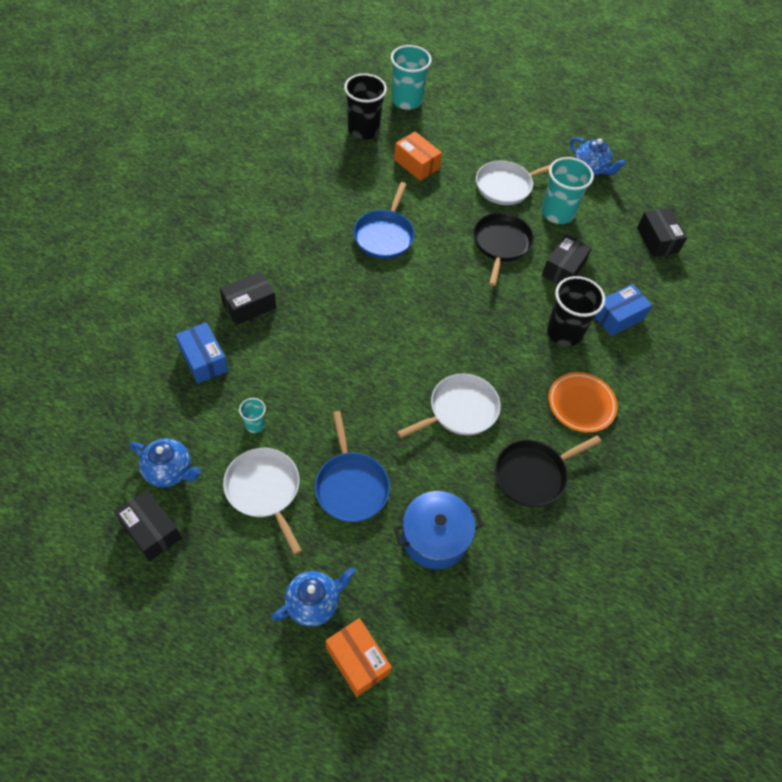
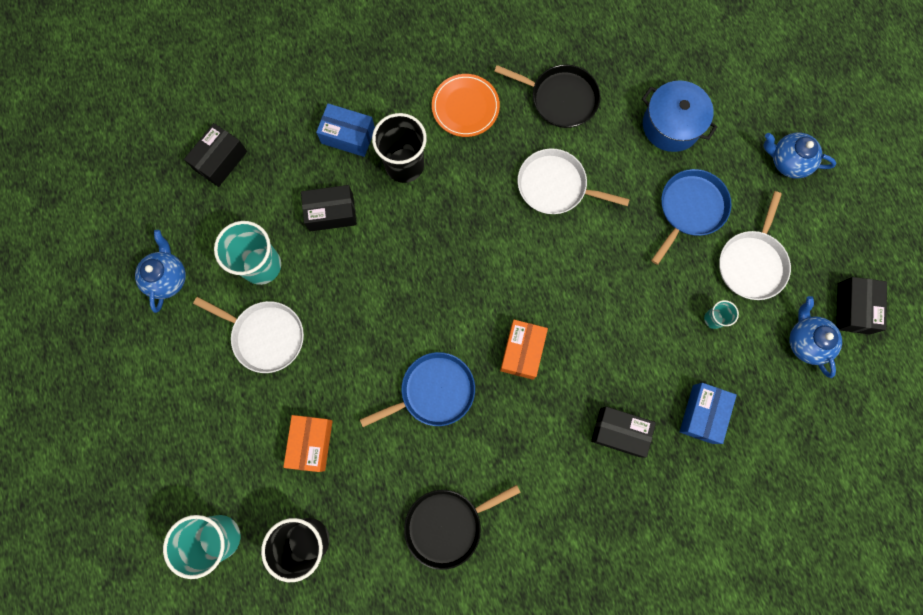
camera: 125 degrees left, 20 degrees up
orange box [326,618,392,697] -> orange box moved to [500,320,548,380]
black pan [473,213,534,286] -> black pan moved to [404,485,521,570]

